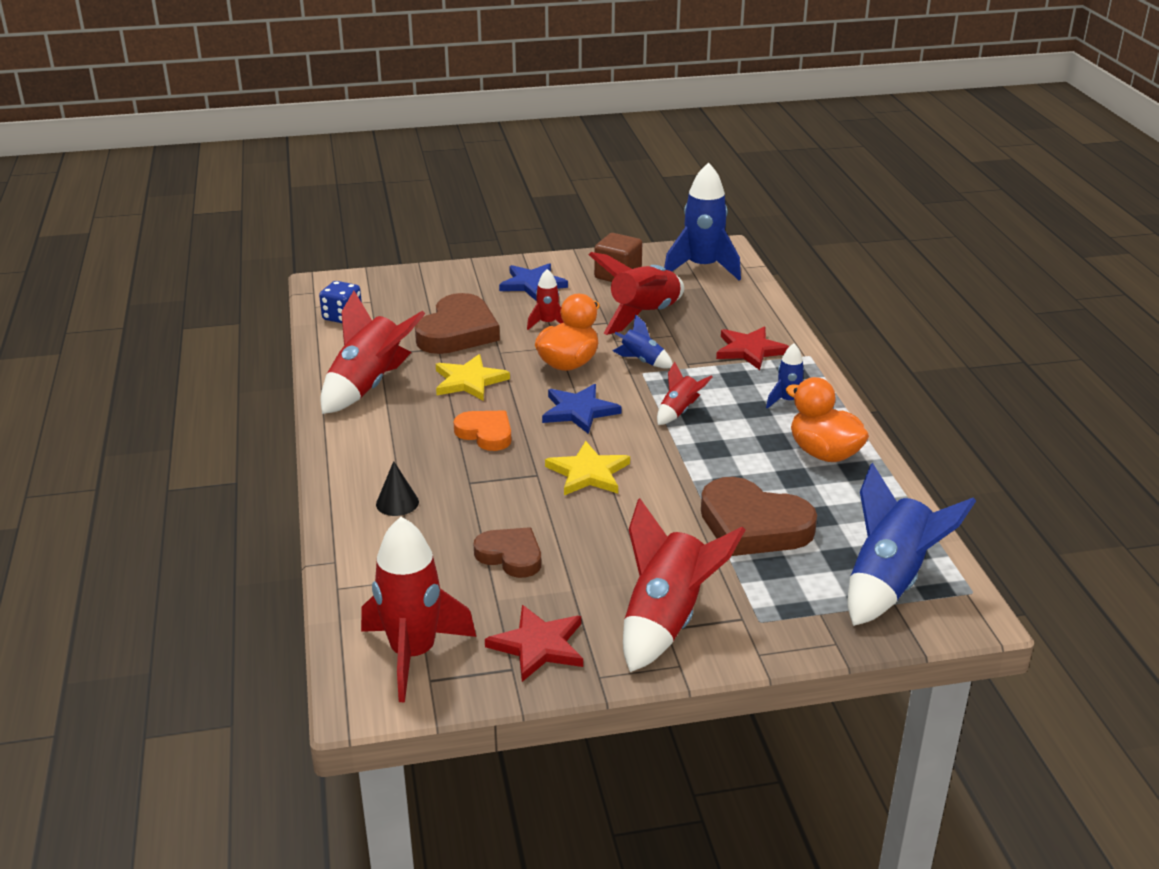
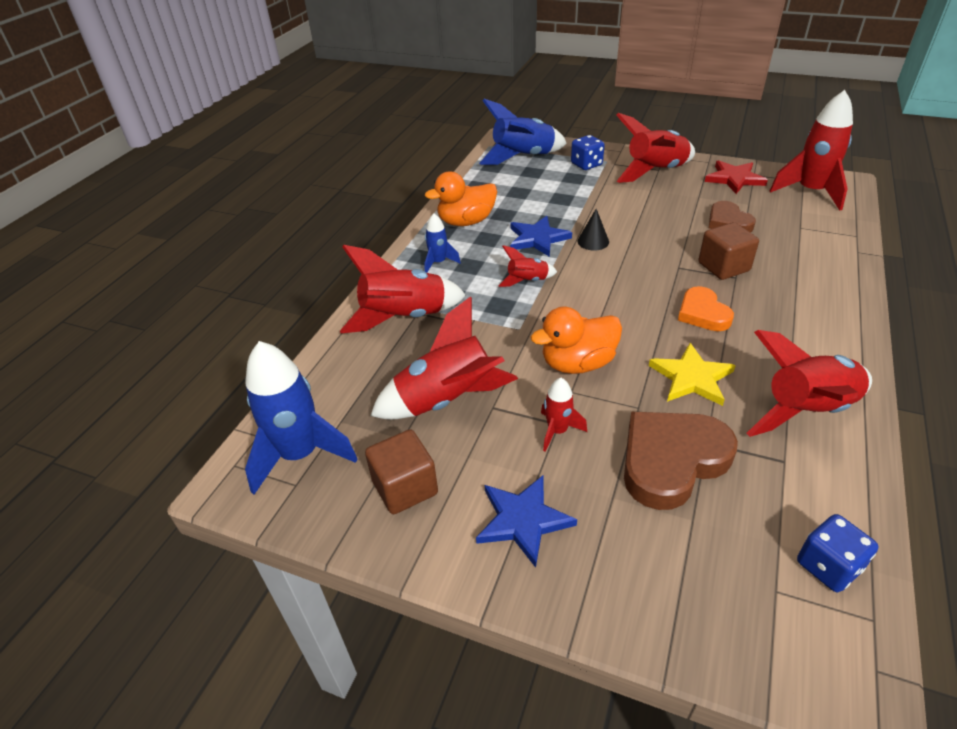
camera: 145 degrees left, 10 degrees up
black cone [376,461,419,516] -> black cone moved to [578,209,609,251]
blue star [542,384,622,434] -> blue star moved to [510,216,572,257]
yellow star [545,441,630,495] -> none
blue rocket [613,314,673,368] -> none
brown heart [701,477,817,556] -> none
red star [716,327,789,370] -> red rocket [340,245,466,333]
orange duck [786,377,869,462] -> orange duck turned 75 degrees clockwise [425,172,497,226]
none -> blue dice [571,135,605,170]
none -> brown cube [698,222,759,280]

